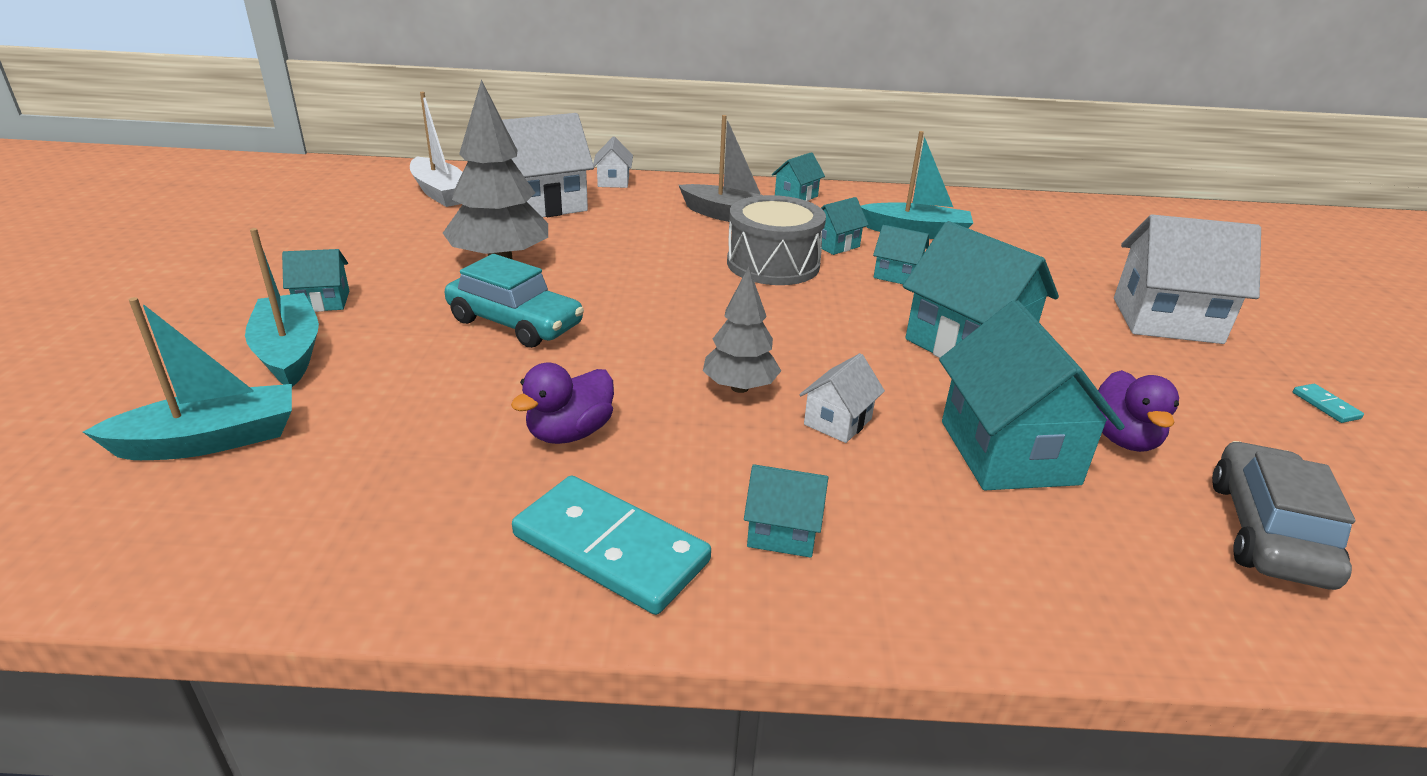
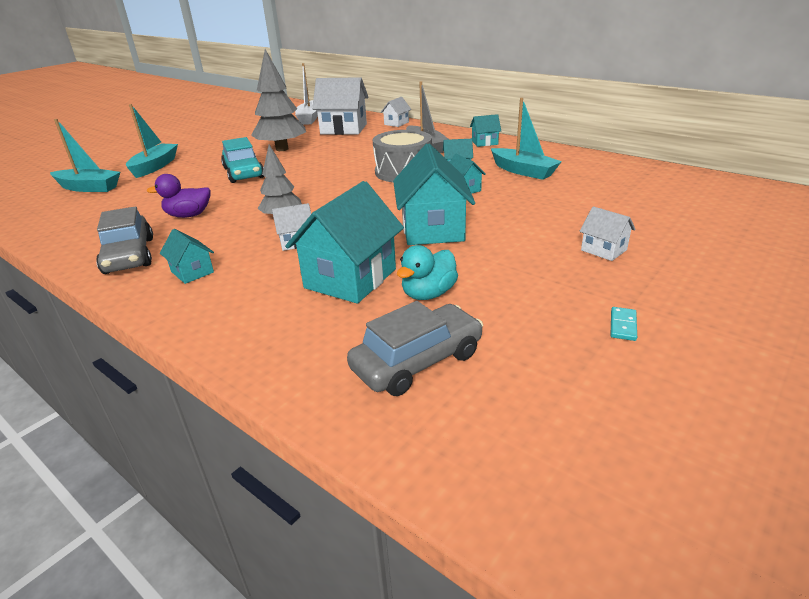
camera: 40 degrees right, 0 degrees up
turquoise house [282,249,349,312] -> none
turquoise domino [512,476,711,615] -> grey car [96,206,153,274]
purple duck [1095,370,1179,452] -> turquoise duck [397,245,458,300]
white house [1114,215,1261,344] -> white house [580,206,636,261], size x0.50

